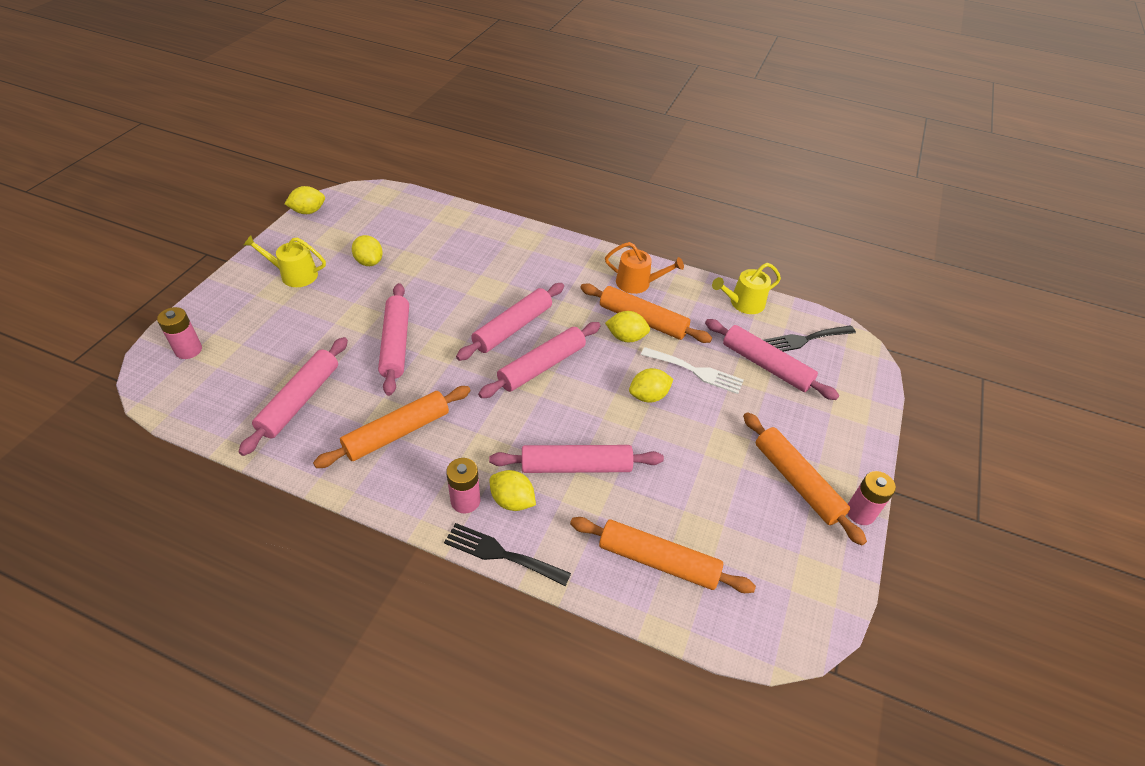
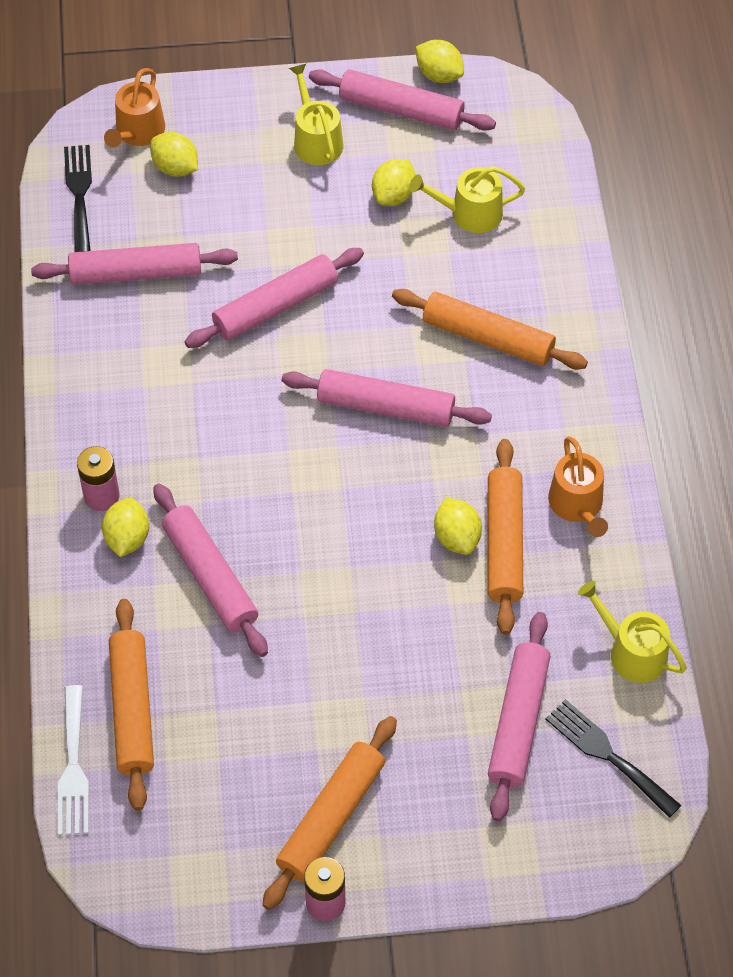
camera: 65 degrees right, 10 degrees up
pink battery [157,307,202,359] -> orange watering can [104,68,165,148]
orange rolling pin [313,386,471,468] -> orange rolling pin moved to [392,289,588,370]
black fork [444,523,571,586] -> black fork moved to [64,145,92,252]
pink rolling pin [478,322,601,398] -> pink rolling pin moved to [309,69,496,131]
yellow lemon [629,368,673,403] -> yellow lemon moved to [150,132,198,177]
white fork [641,347,744,394] -> white fork moved to [58,685,89,835]
none -> yellow watering can [409,166,525,233]

